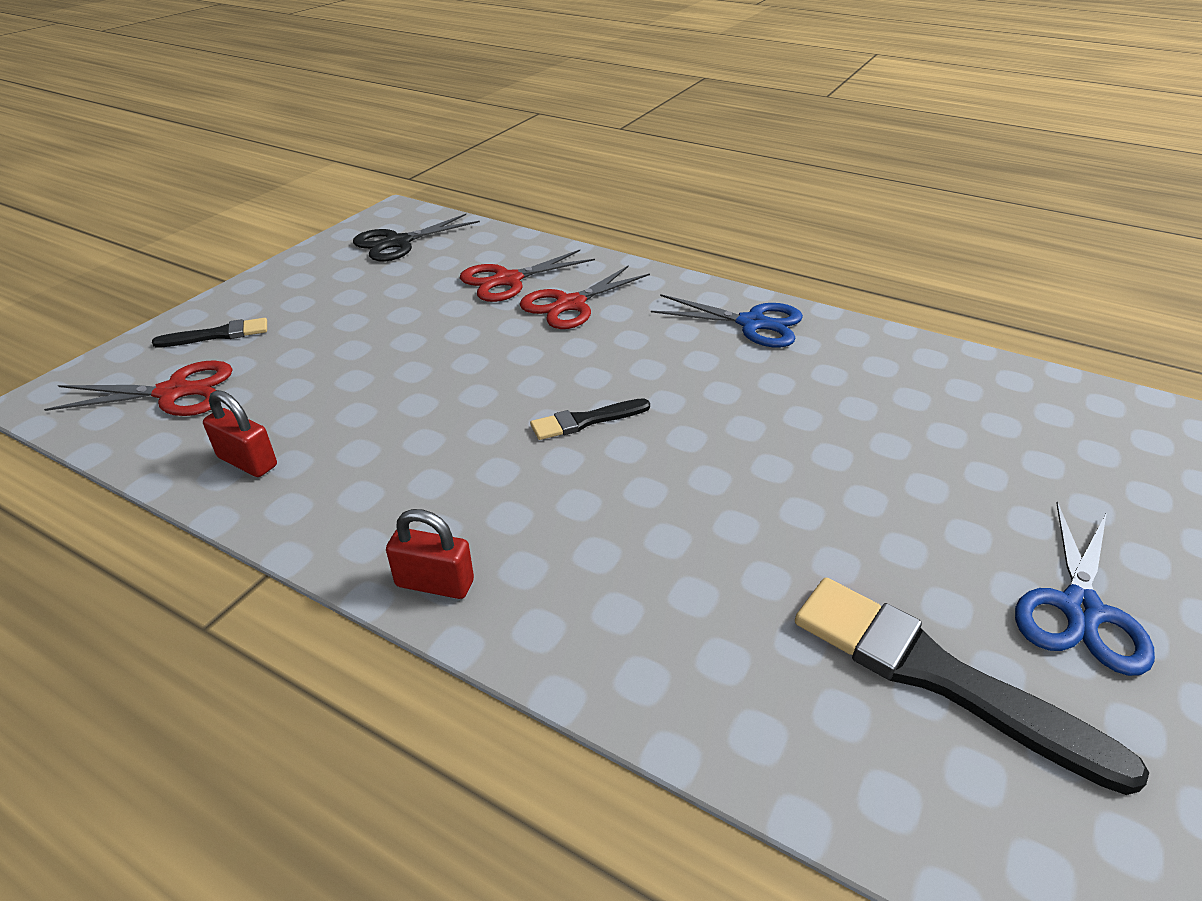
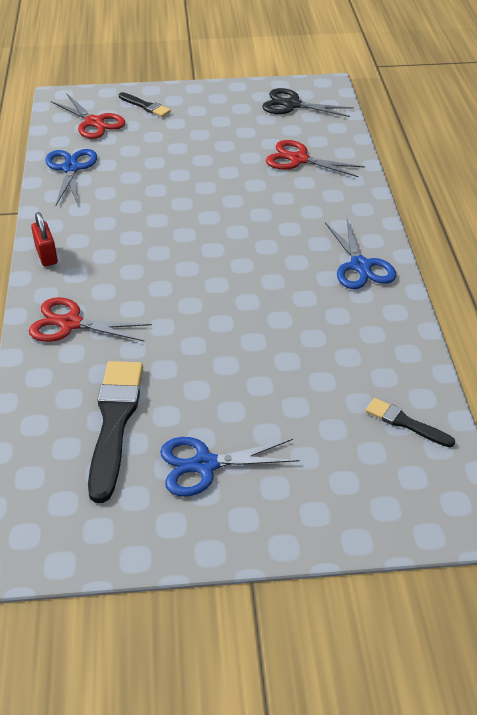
camera: 55 degrees right, 5 degrees up
red padlock [203,390,277,477] -> blue scissors [45,149,97,205]
red scissors [520,265,650,329] -> red scissors moved to [29,297,152,342]
black brush [530,398,650,440] -> black brush moved to [366,398,455,447]

